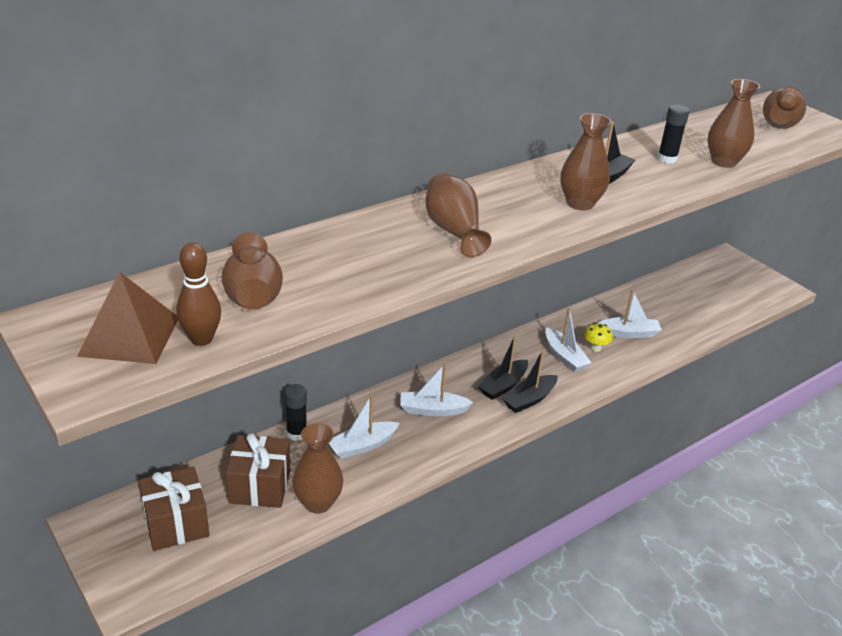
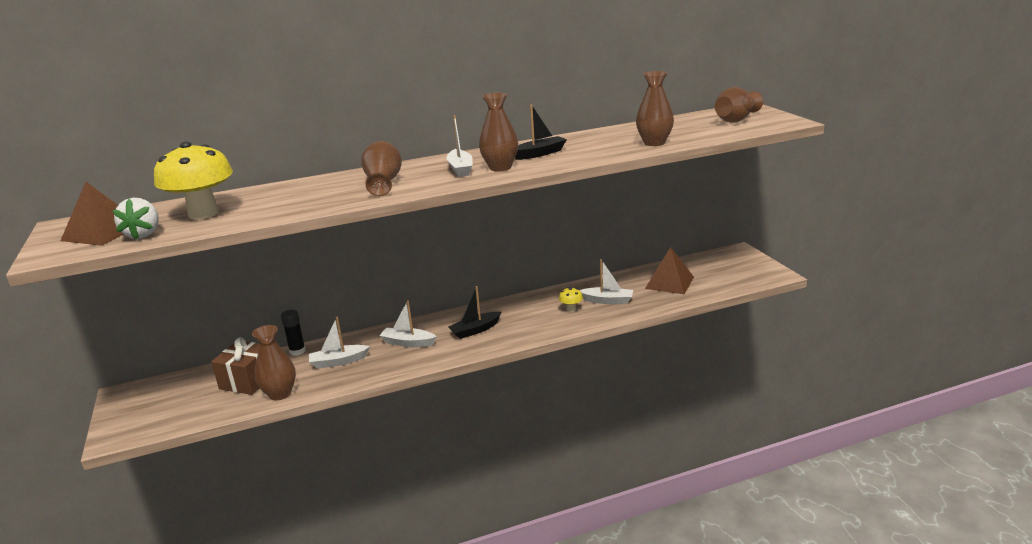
camera: 20 degrees right, 10 degrees down
brown gift [139,467,209,551] -> none
brown bowling pin [176,242,221,346] -> white strawberry [113,198,159,240]
brown vase [221,232,283,310] -> yellow mushroom [154,142,233,220]
black boat [502,350,558,413] -> none
white boat [545,308,591,372] -> white boat moved to [447,116,473,177]
black glue stick [658,105,690,164] -> none
none -> brown pyramid [645,247,694,294]

